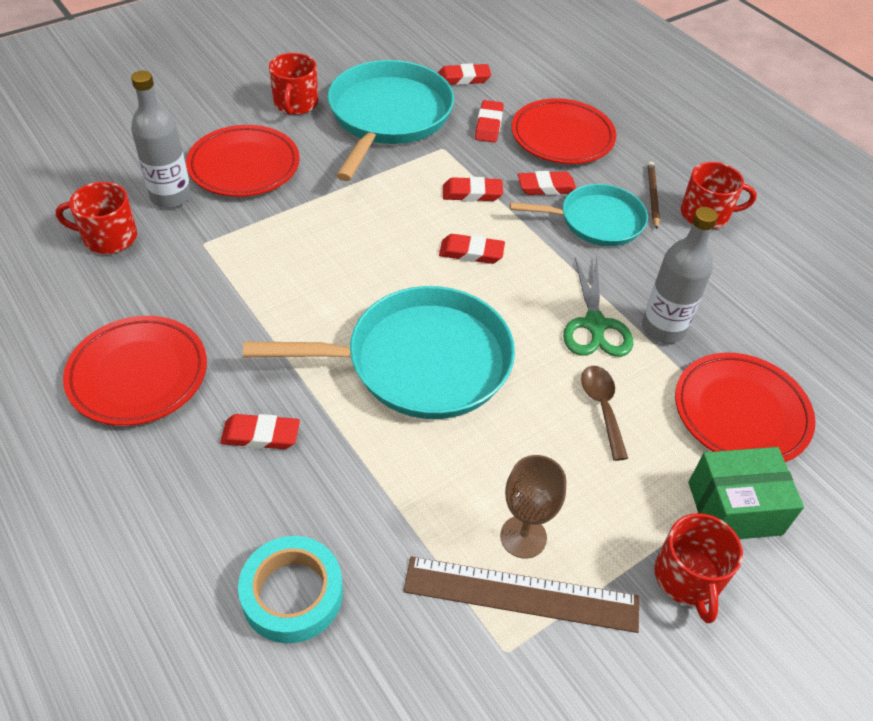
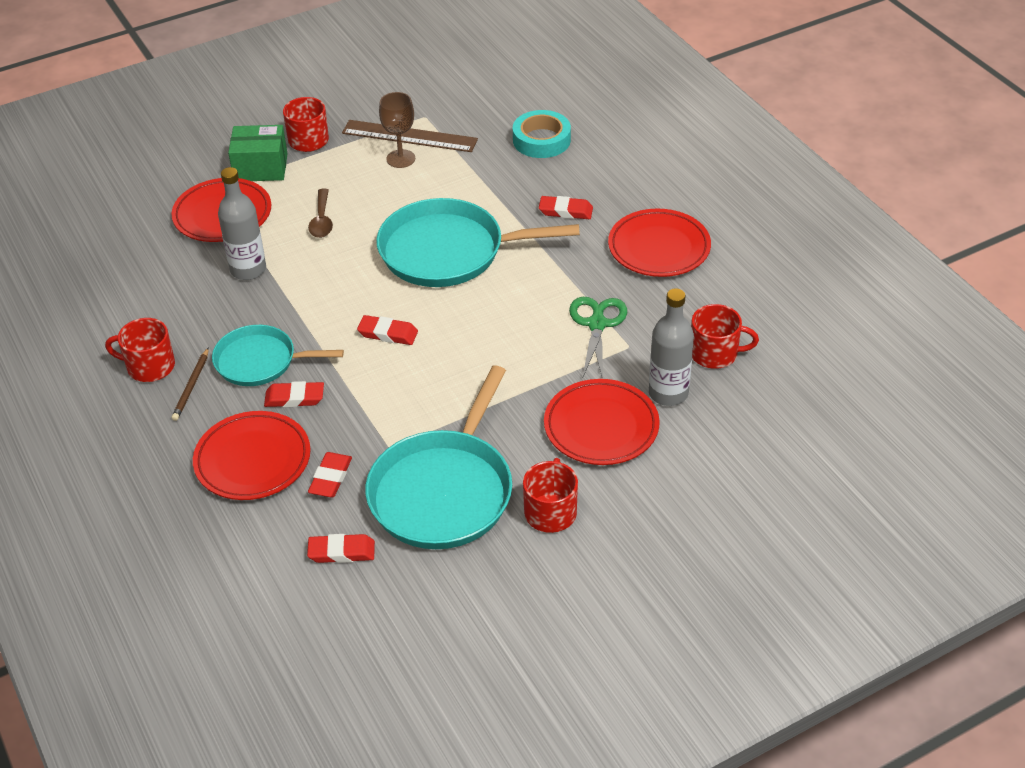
camera: 170 degrees left, 5 degrees down
red eraser [443,177,503,202] -> none
green scissors [563,257,633,357] -> green scissors moved to [569,297,627,379]

